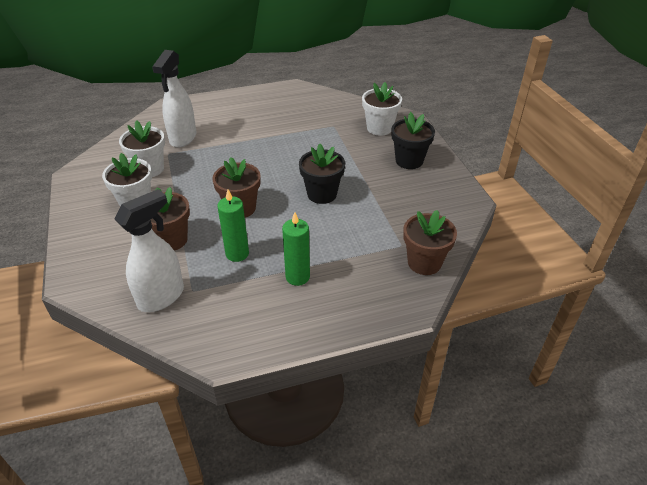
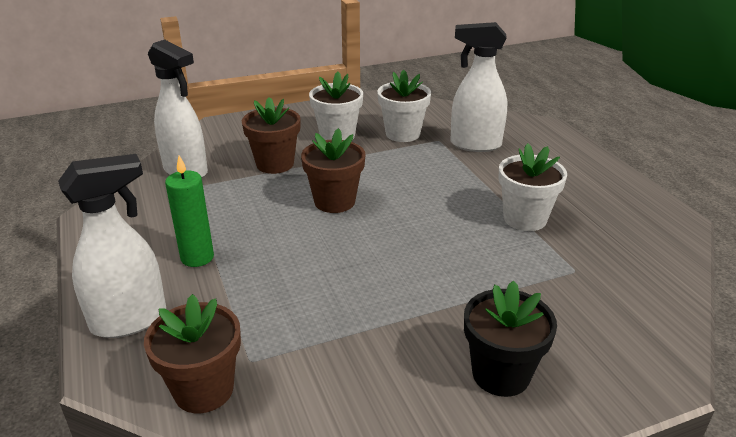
camera: 85 degrees right, 10 degrees down
green candle [217,189,249,262] -> none
black flower pot [299,144,345,204] -> none
white flower pot [362,82,402,136] -> white flower pot moved to [498,143,567,231]
none -> white spray bottle [58,154,166,338]

